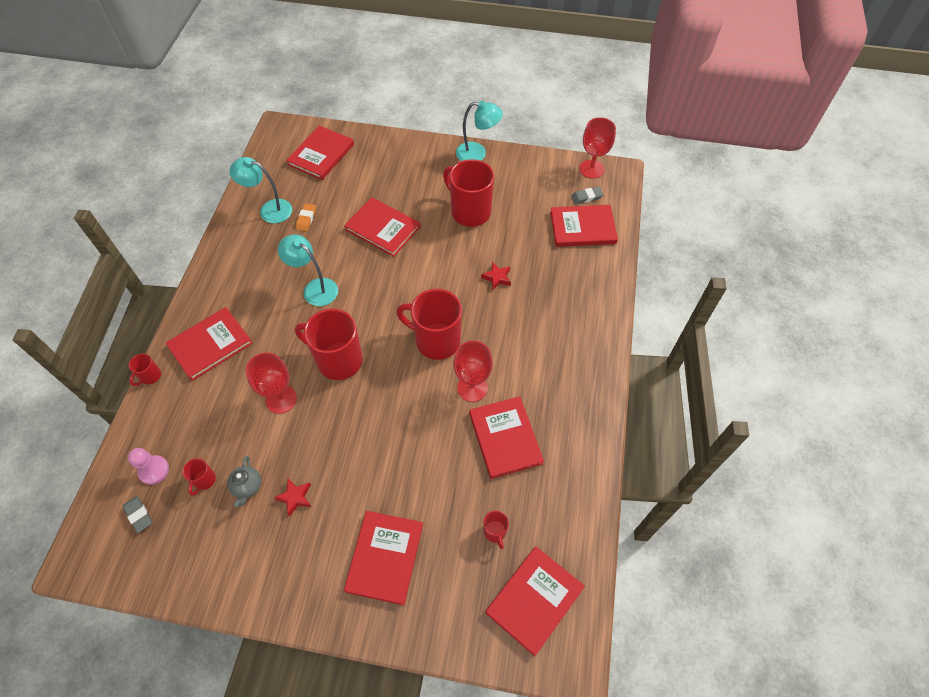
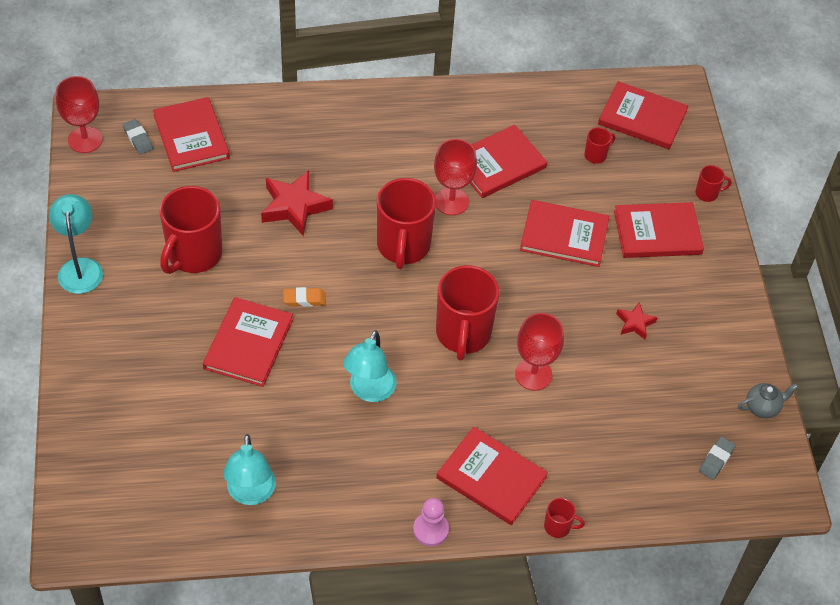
camera: 110 degrees left, 5 degrees down
pink pawn [128,448,169,485] -> pink pawn moved to [413,498,449,546]
red mug [183,458,216,496] -> red mug moved to [695,165,732,202]
grey teapot [227,456,261,507] -> grey teapot moved to [738,383,798,418]
red book [286,126,354,180] -> red book moved to [520,200,609,267]
orange eraser [296,203,316,231] -> orange eraser moved to [283,287,326,307]
red star [481,262,511,291] -> red star [261,171,333,236], size x1.86

